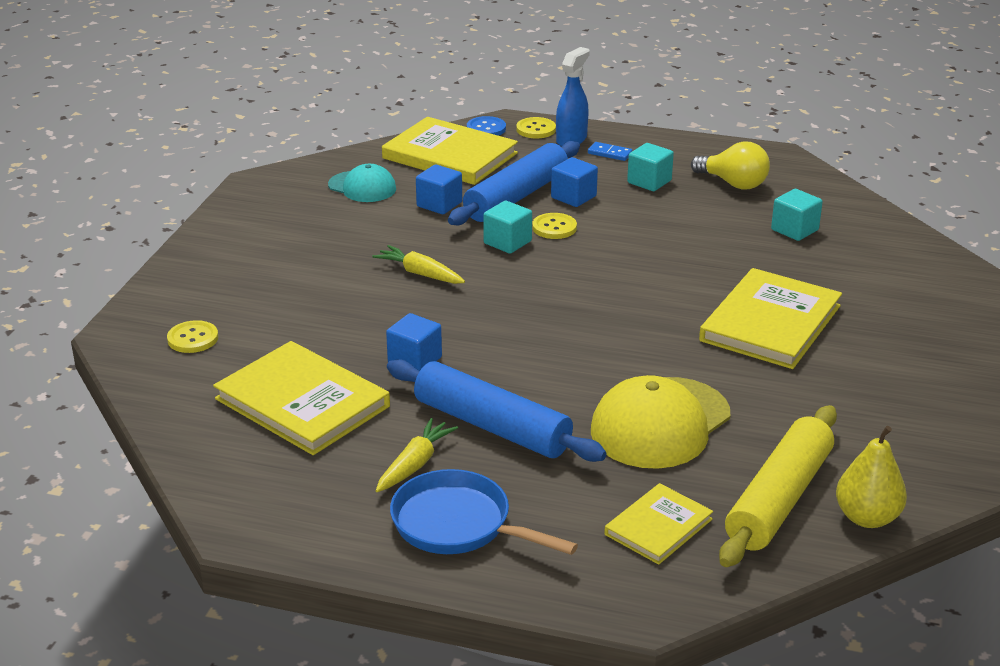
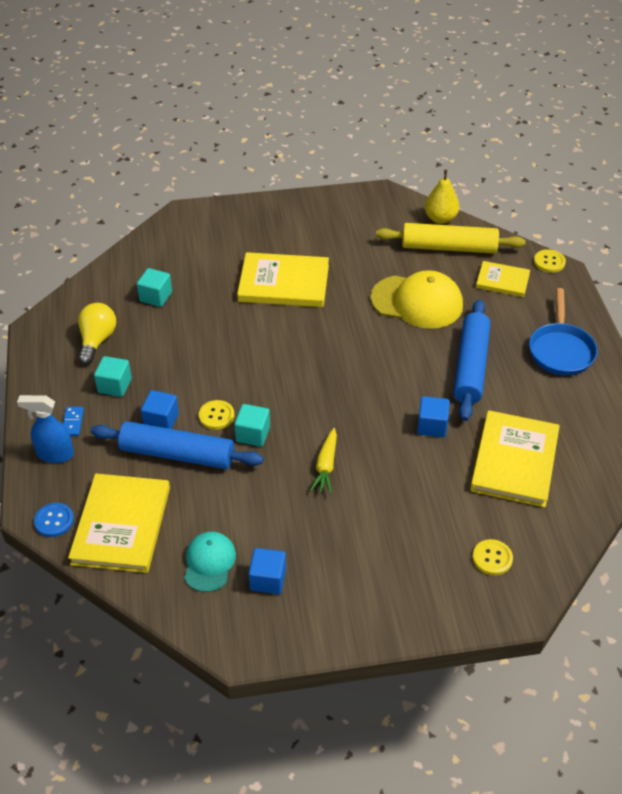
camera: 115 degrees left, 15 degrees up
yellow carrot [376,418,458,492] -> none
blue cube [416,164,462,214] -> blue cube moved to [249,548,286,594]
yellow button [516,117,556,138] -> yellow button moved to [534,249,566,273]

